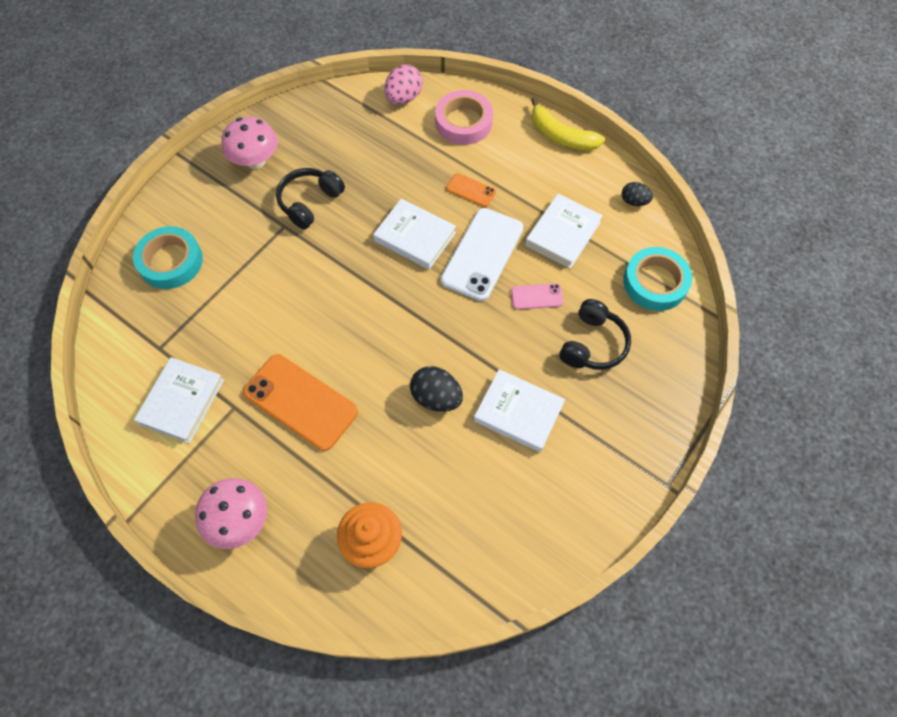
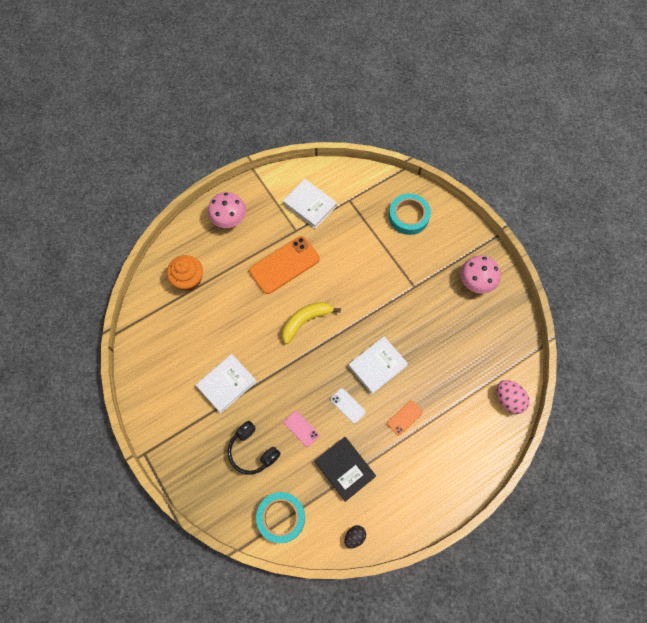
camera: 110 degrees right, 5 degrees up
black headphones [276,168,345,229] -> none
black egg [410,366,463,412] -> none
pink tape [435,90,493,145] -> none
white phone [441,208,523,301] -> white phone [330,388,366,423], size x0.49
pink phone [511,283,563,310] -> pink phone turned 60 degrees counterclockwise [284,411,319,447]
white book [525,194,603,269] -> black book [315,437,376,502]
yellow banana [531,97,605,151] -> yellow banana moved to [282,302,341,344]

